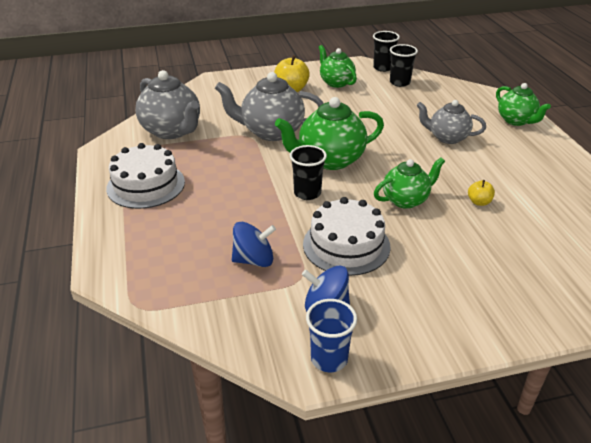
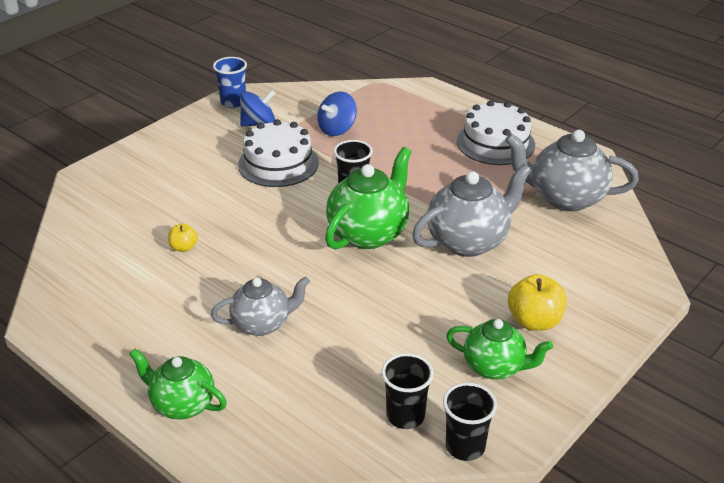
camera: 145 degrees right, 0 degrees up
green teapot [374,157,445,209] -> none

